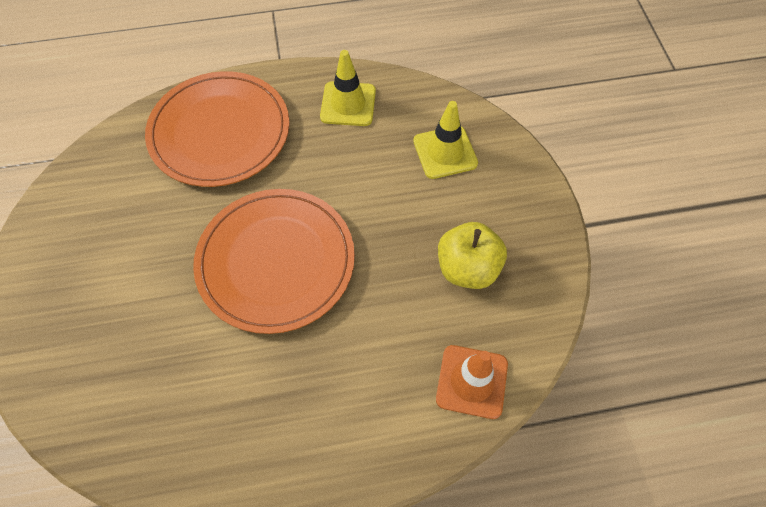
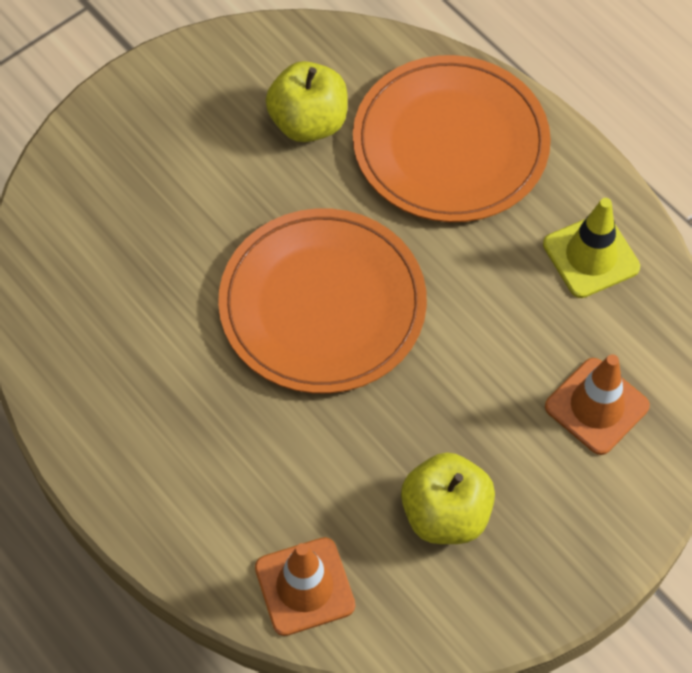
camera: 60 degrees right, 0 degrees up
yellow traffic cone [413,101,478,179] -> orange traffic cone [545,354,650,455]
none -> yellow apple [265,61,348,142]

